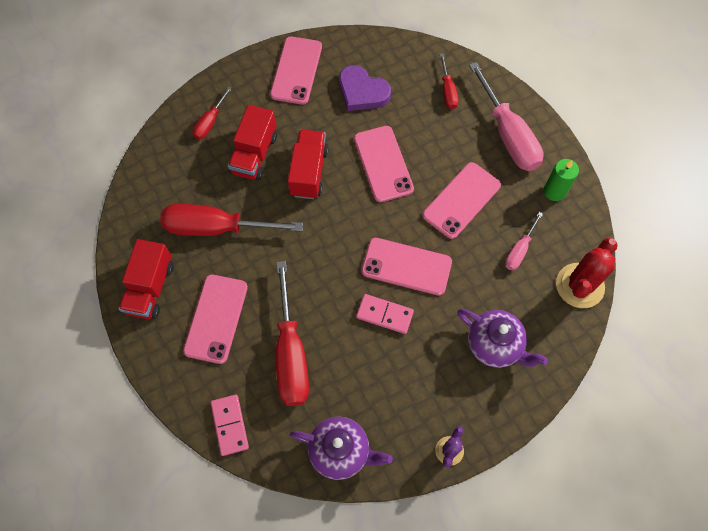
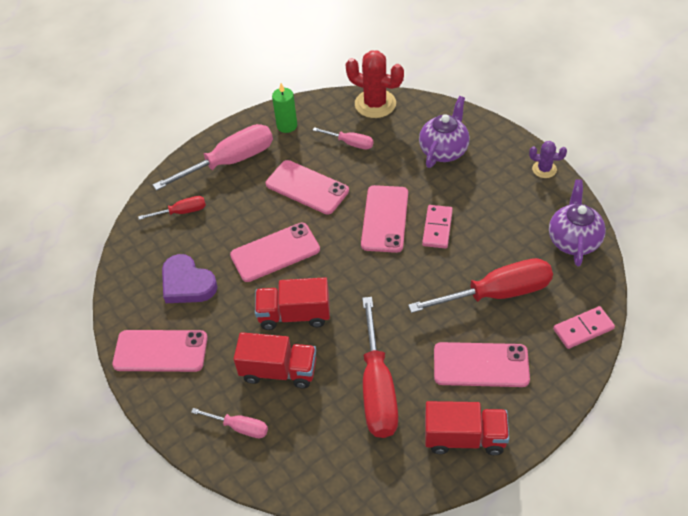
camera: 95 degrees left, 15 degrees down
red screwdriver [192,86,232,139] -> pink screwdriver [191,408,268,438]
purple heart [339,65,391,111] -> purple heart turned 105 degrees clockwise [162,254,218,303]

